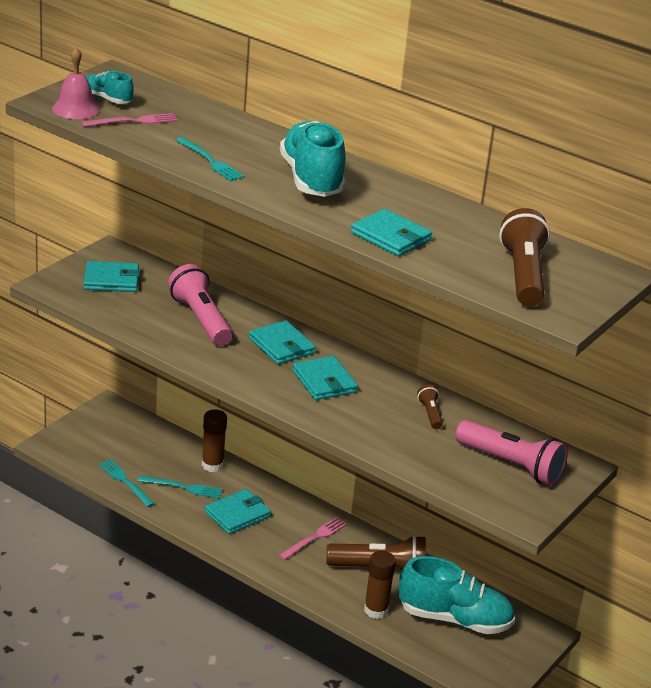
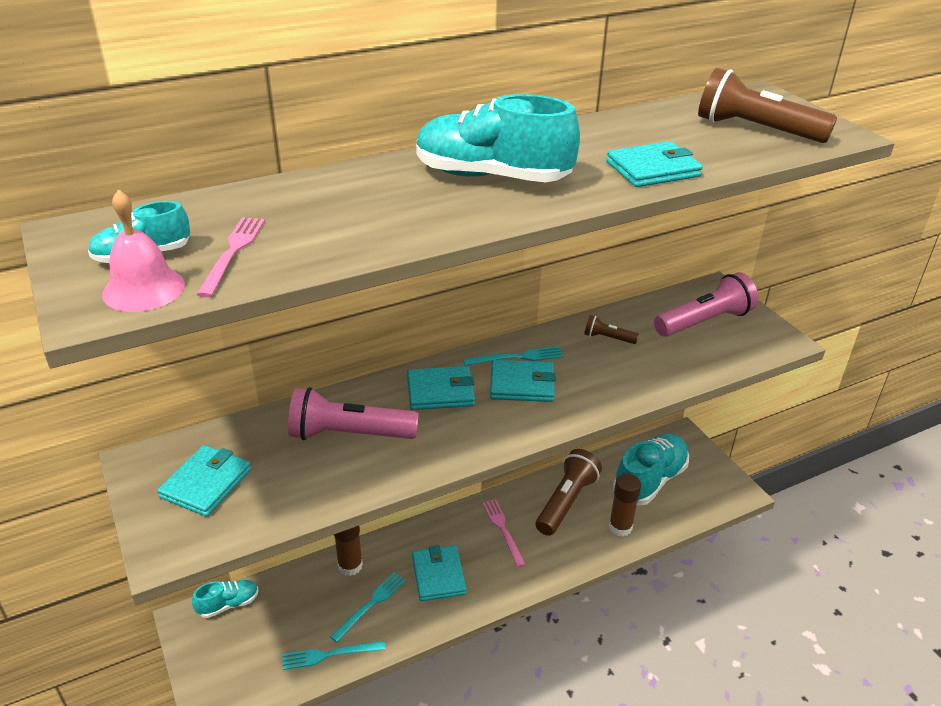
camera: 60 degrees left, 5 degrees up
turquoise fork [176,137,245,181] -> turquoise fork moved to [463,346,563,366]
none -> turquoise shoe [192,580,259,618]

